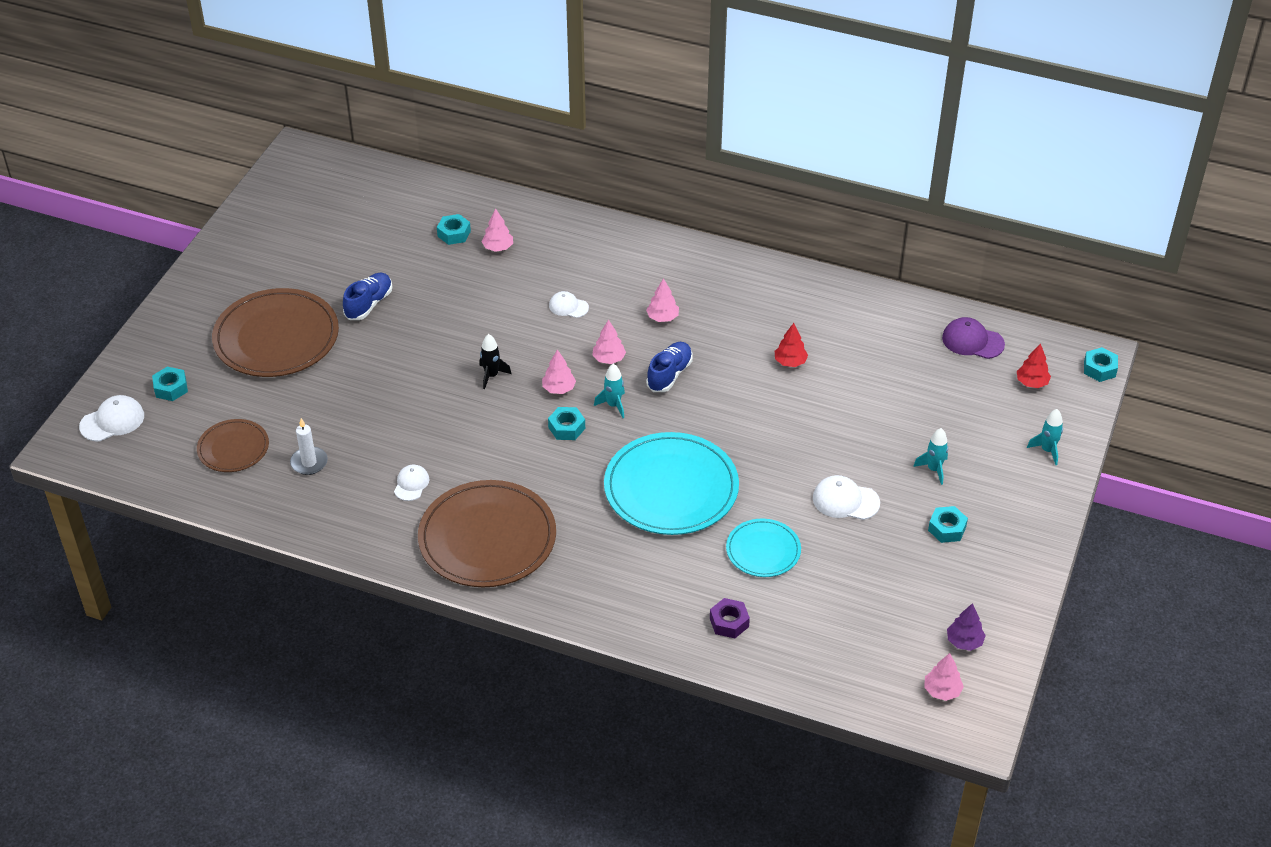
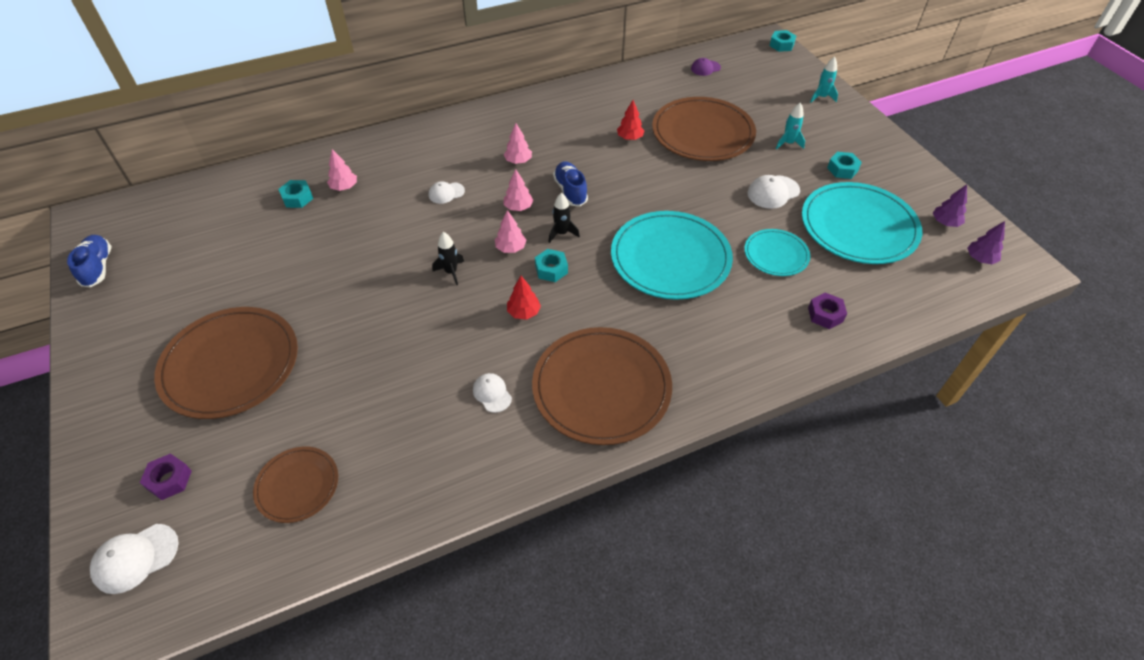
camera: 45 degrees left, 5 degrees up
white cap [79,395,144,442] -> white cap turned 135 degrees counterclockwise [90,524,179,594]
turquoise nut [152,367,188,401] -> purple nut [140,453,192,500]
white candle [290,418,328,475] -> none
blue shoe [343,273,392,320] -> blue shoe moved to [67,235,112,287]
turquoise rocket [594,364,625,418] -> black rocket [549,193,580,243]
pink tree [924,653,964,701] -> purple tree [967,221,1005,264]
purple cap [942,317,1005,359] -> purple cap [691,58,721,76], size x0.66
red tree [1017,343,1051,388] -> red tree moved to [507,276,541,320]
none -> brown plate [652,97,756,161]
none -> turquoise plate [802,182,922,264]

